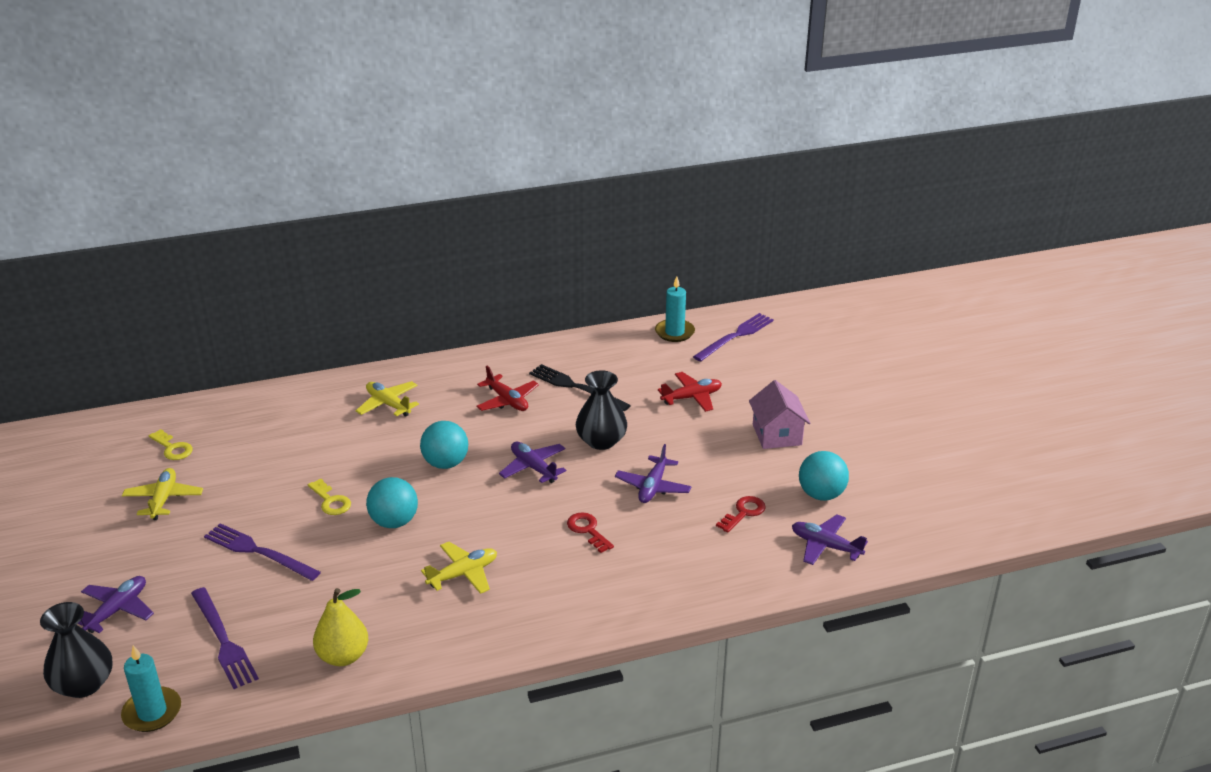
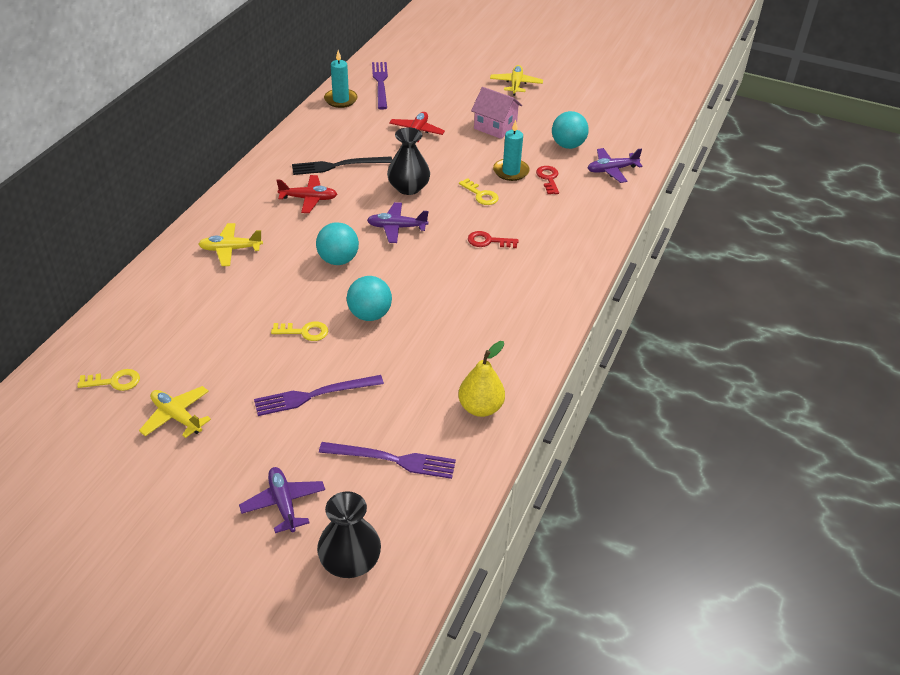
camera: 50 degrees left, 10 degrees up
turquoise candle [121,645,181,732] -> turquoise candle moved to [493,120,530,181]
yellow plane [421,542,497,594] -> yellow plane moved to [490,65,543,96]
purple plane [615,444,692,503] -> yellow key [459,178,499,205]

